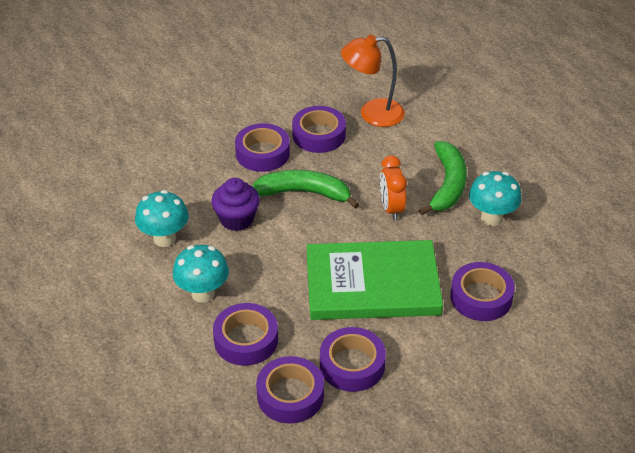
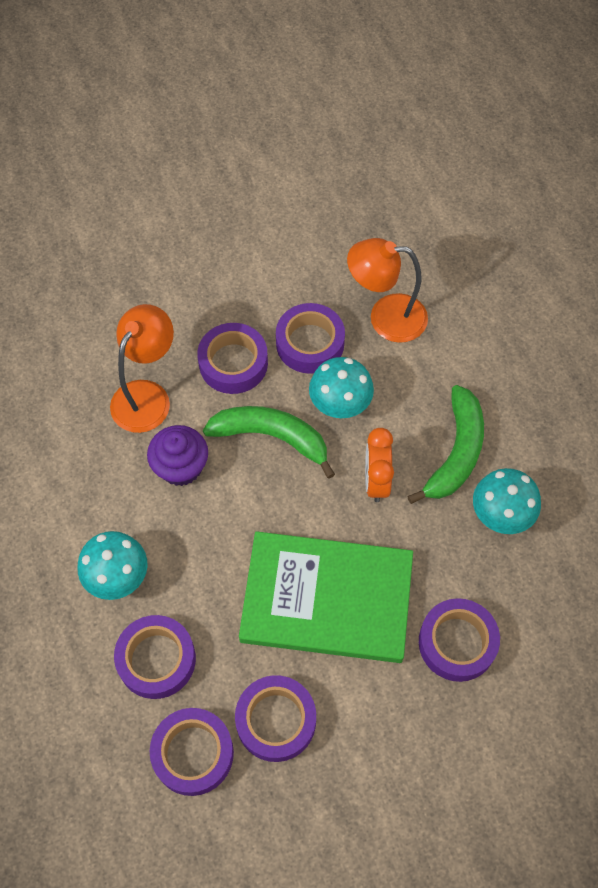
camera: 10 degrees right, 20 degrees up
turquoise mushroom [135,190,189,247] -> turquoise mushroom moved to [309,357,374,419]
none -> orange lamp [110,304,174,433]

